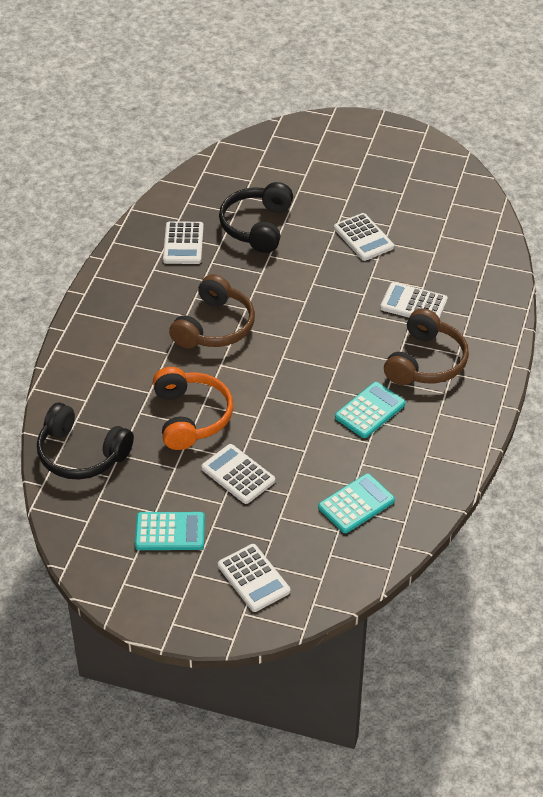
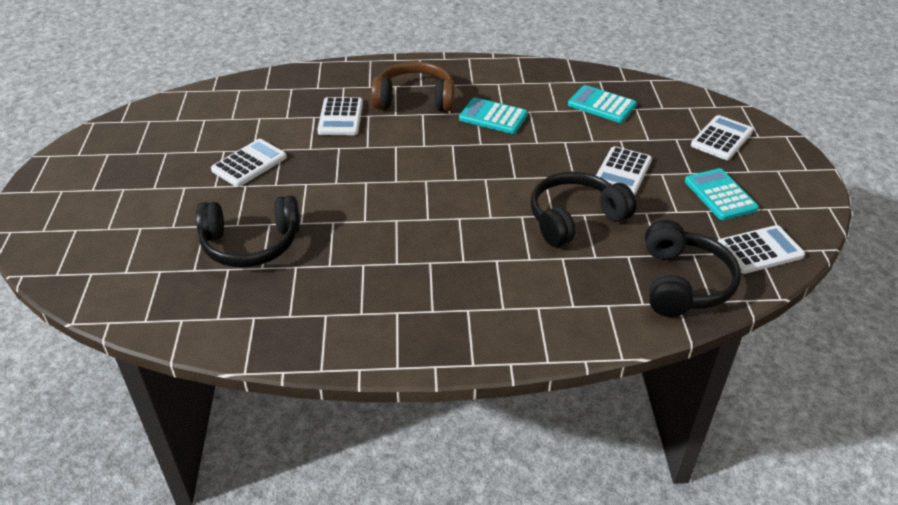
camera: 110 degrees left, 5 degrees down
orange headphones [153,367,233,450] -> black headphones [531,172,637,247]
white calculator [163,221,204,264] -> white calculator moved to [718,225,805,274]
brown headphones [169,274,255,348] -> none

